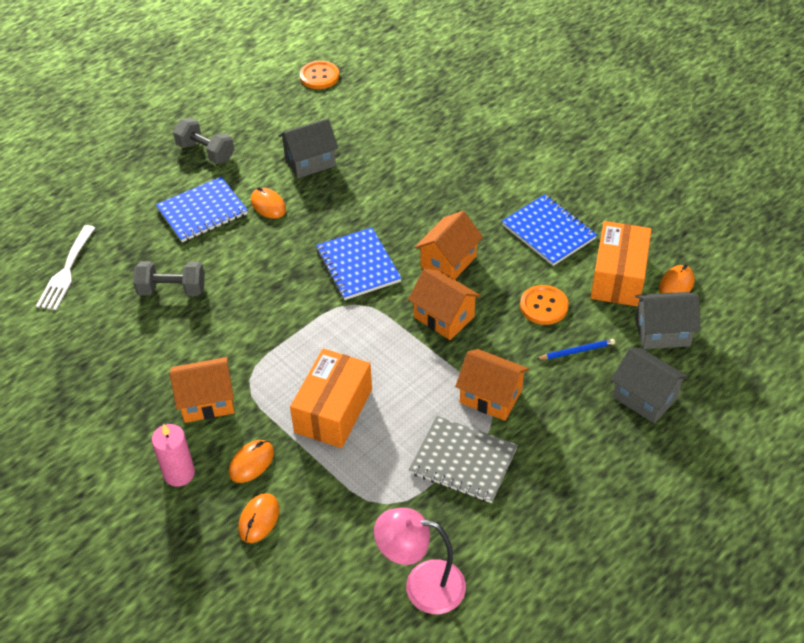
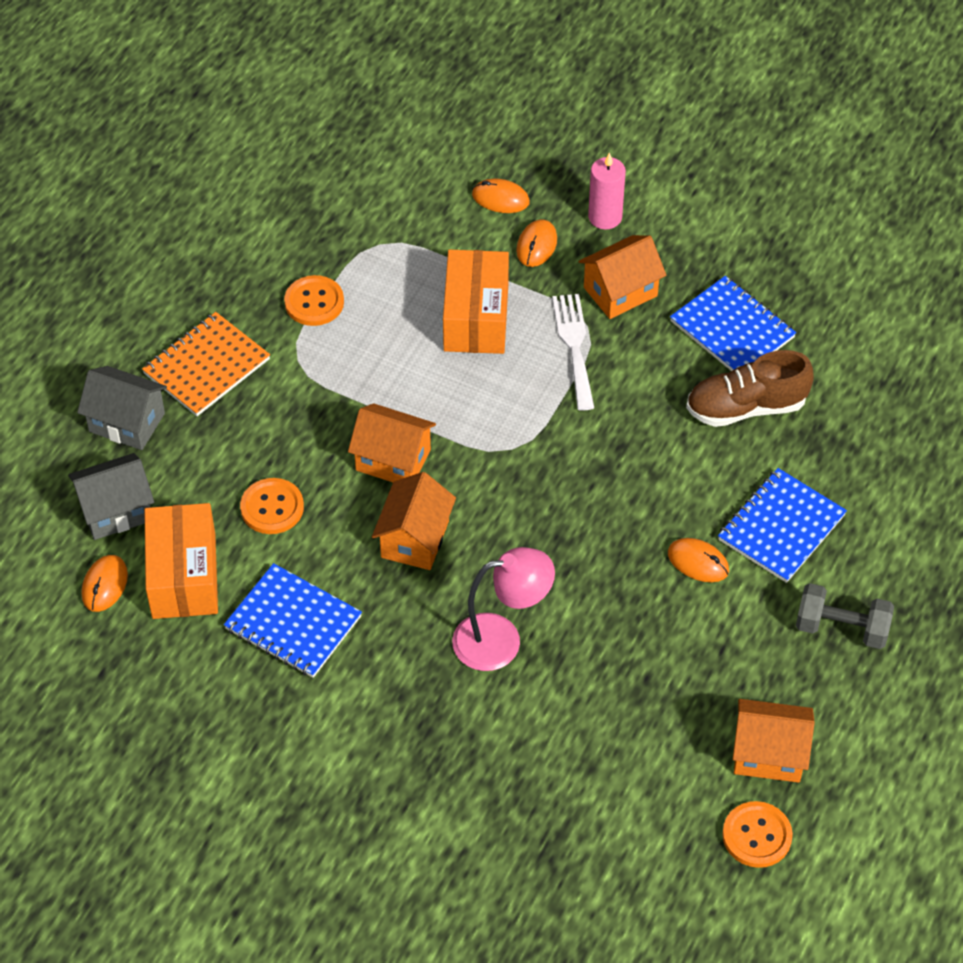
camera: 160 degrees right, 5 degrees up
white fork [36,225,95,310] -> white fork moved to [552,294,594,411]
grey dumbbell [133,261,205,296] -> brown shoe [686,350,814,427]
orange mouse [238,493,279,543] -> orange mouse turned 75 degrees counterclockwise [472,179,530,213]
grey house [278,118,338,178] -> none
blue notebook [316,227,401,300] -> blue notebook moved to [670,276,796,371]
pink lamp [374,508,466,614] -> pink lamp moved to [452,547,555,671]
grey notebook [409,416,518,503] -> orange button [284,275,344,326]
orange house [455,349,529,421] -> orange house moved to [733,699,815,783]
blue pencil [537,339,615,360] -> none
none -> orange notebook [142,312,270,416]

